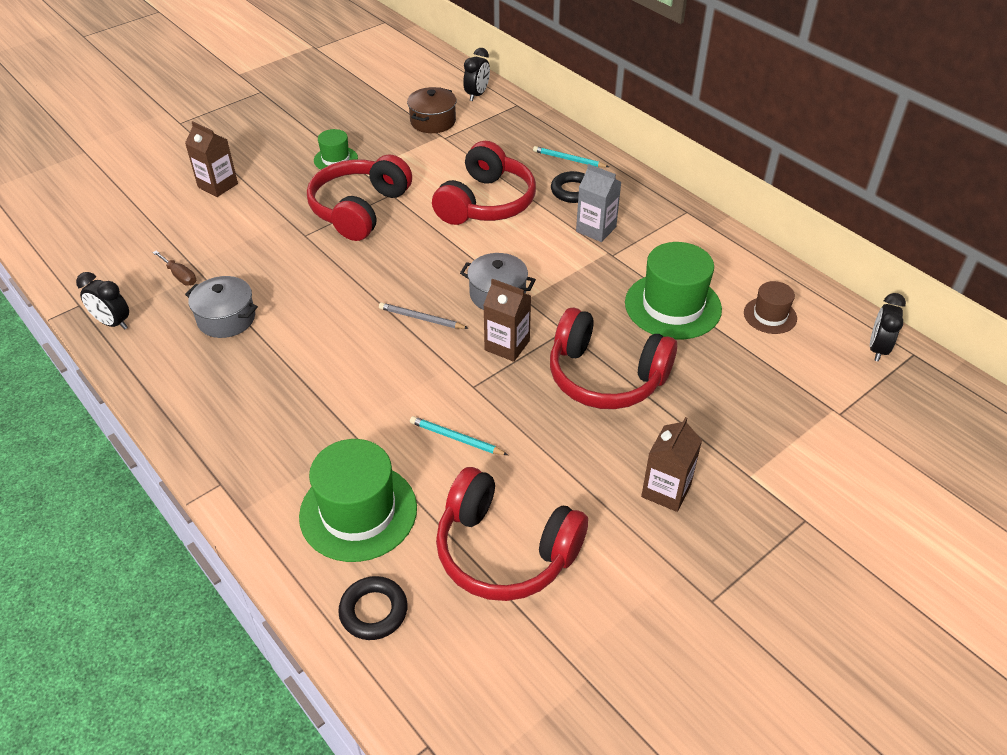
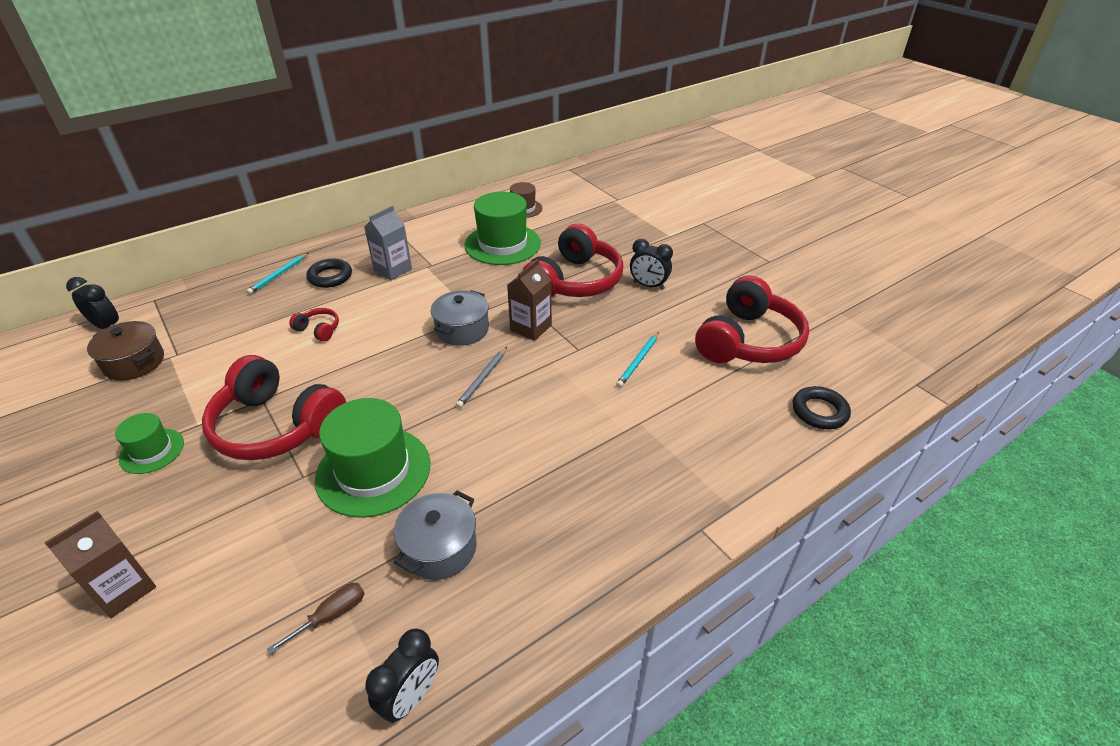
camera: 85 degrees left, 5 degrees down
green hat [299,439,417,562] -> green hat moved to [315,398,430,518]
red headphones [432,141,536,225] -> red headphones [289,308,339,342], size x0.42
brown carton [641,417,702,512] -> none
black clock [870,293,906,362] -> black clock moved to [630,239,673,290]

